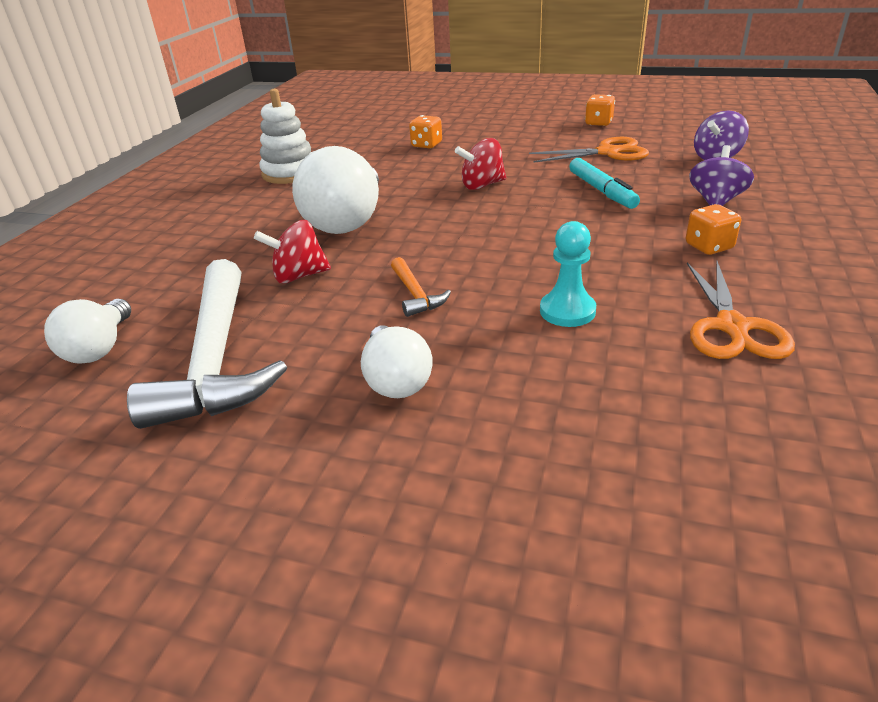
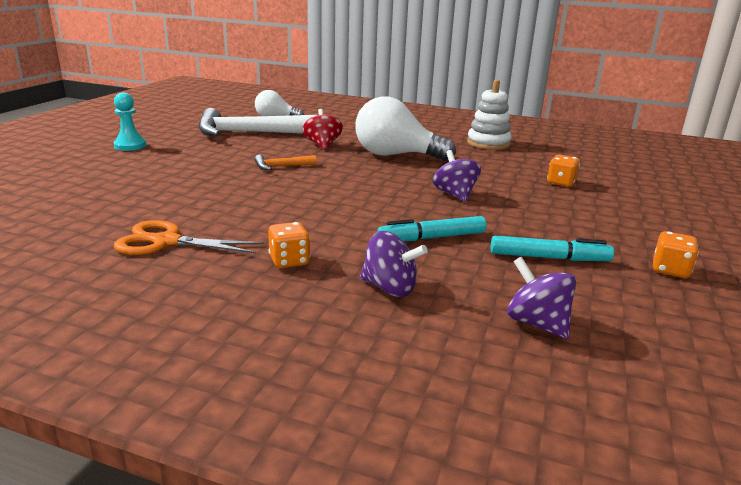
camera: 90 degrees right, 10 degrees down
white light bulb [361,326,433,398] -> none
red spinning top [455,138,506,190] -> purple spinning top [433,150,481,202]
orange scissors [529,137,649,163] -> turquoise marker [491,236,614,261]
turquoise pawn [540,221,596,327] -> turquoise pawn moved to [113,93,146,151]

